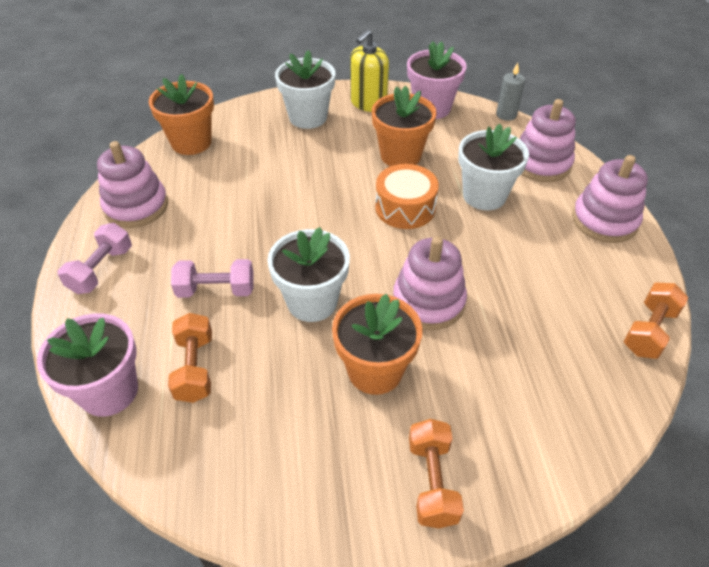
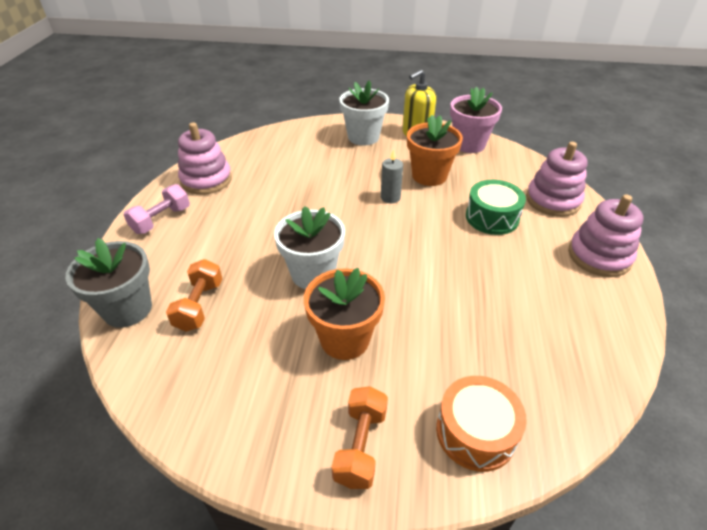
camera: 15 degrees right, 5 degrees down
pink flower pot [37,313,138,417] -> grey flower pot [66,238,152,328]
orange flower pot [149,74,214,155] -> none
pink dumbbell [171,259,254,298] -> none
orange drum [375,164,439,229] -> orange drum moved to [436,376,527,472]
pink stacking toy [393,236,467,330] -> none
white flower pot [458,124,529,210] -> green drum [466,180,526,235]
grey candle [496,63,525,121] -> grey candle moved to [381,149,403,203]
orange dumbbell [623,283,688,359] -> none

